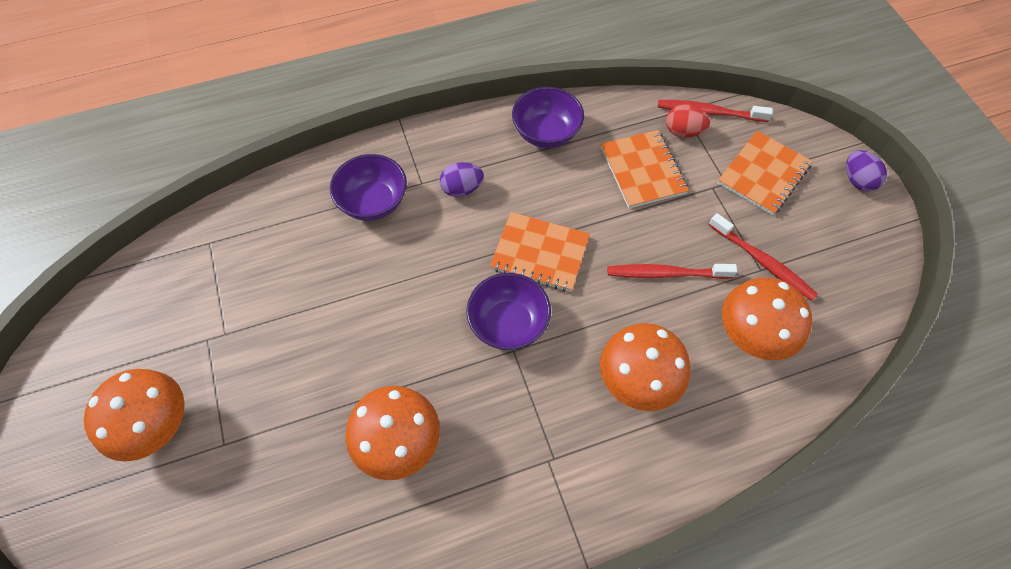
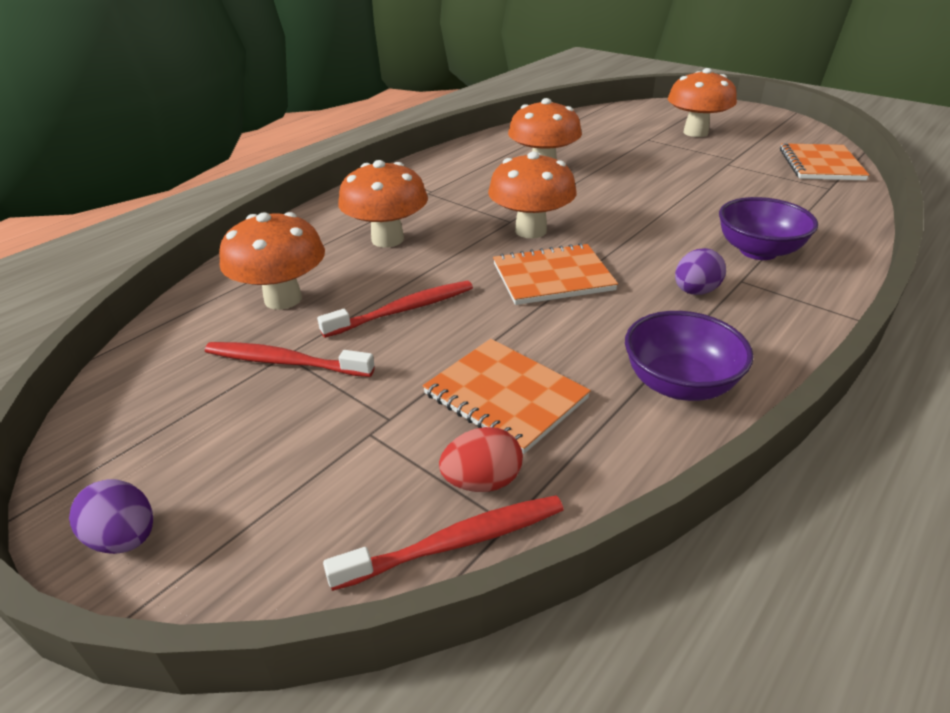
camera: 150 degrees right, 25 degrees down
purple bowl [466,273,551,350] -> orange mushroom [488,152,577,238]
orange notebook [717,131,812,215] -> orange notebook moved to [780,143,869,180]

